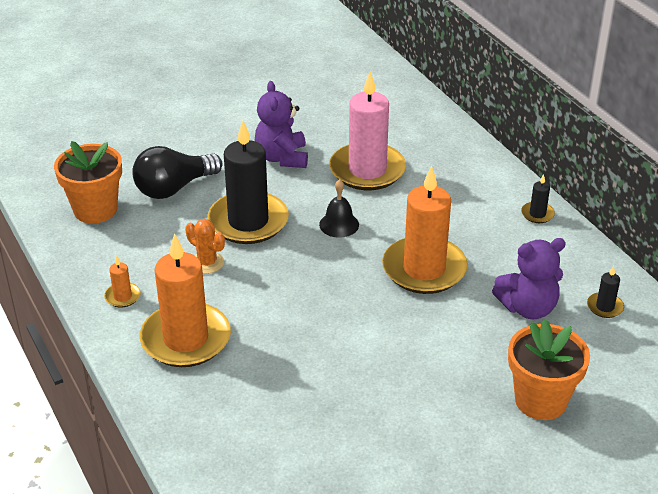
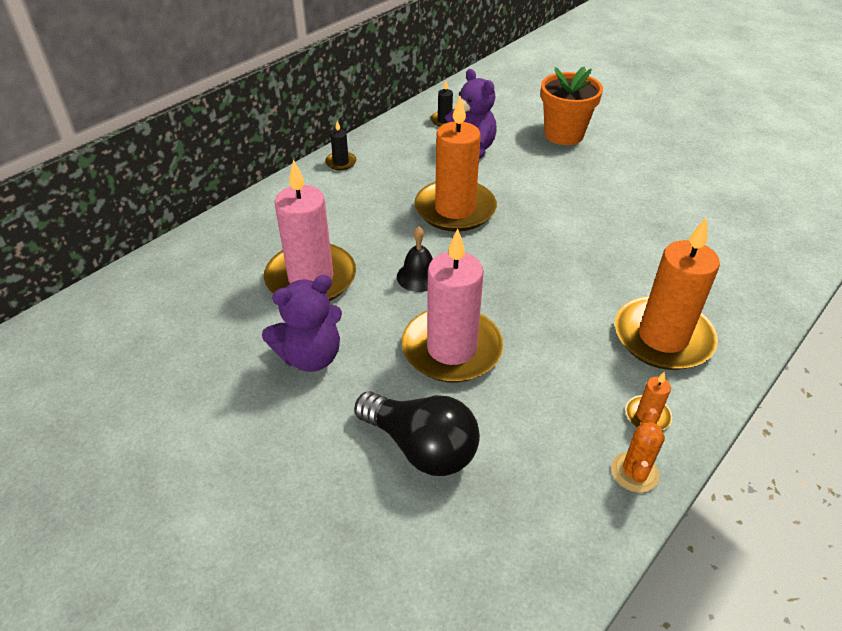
camera: 110 degrees left, 5 degrees up
orange flower pot [54,141,122,223] -> none
orange cactus [185,219,225,274] -> orange cactus moved to [611,408,665,493]
black candle [208,120,289,244] -> pink candle [402,228,503,382]

